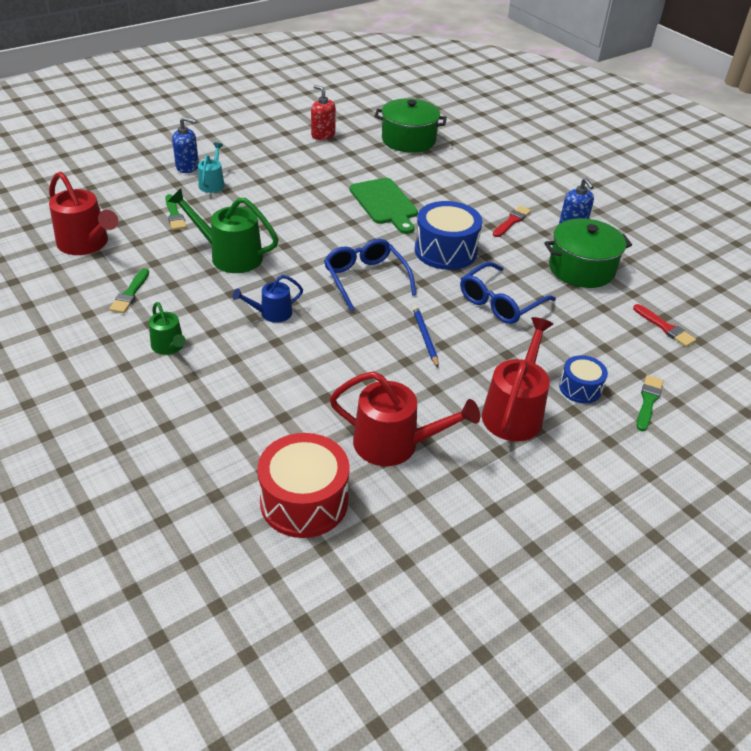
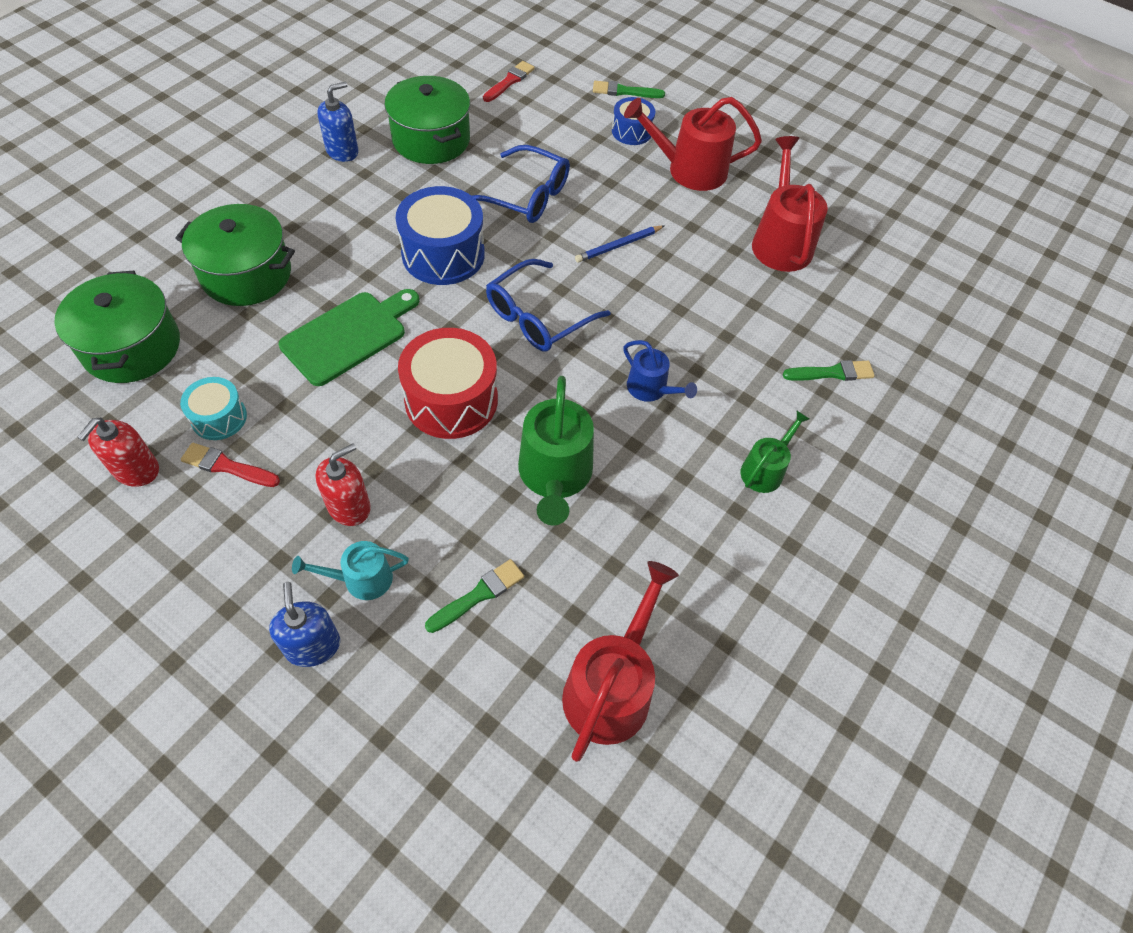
camera: 110 degrees left, 15 degrees up
green brush [109,268,149,313] -> green brush moved to [783,360,875,381]
red drum [257,433,350,538] -> red drum moved to [398,328,498,439]
red brush [493,206,531,237] -> red brush moved to [181,443,280,487]
none -> green pot [175,204,295,306]
none -> turquoise drum [180,377,247,440]
none -> red soap dispenser [316,443,371,526]

